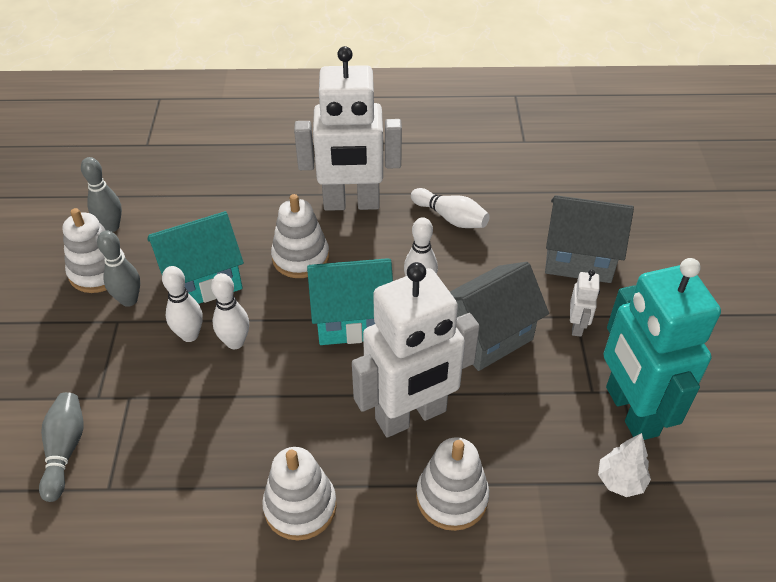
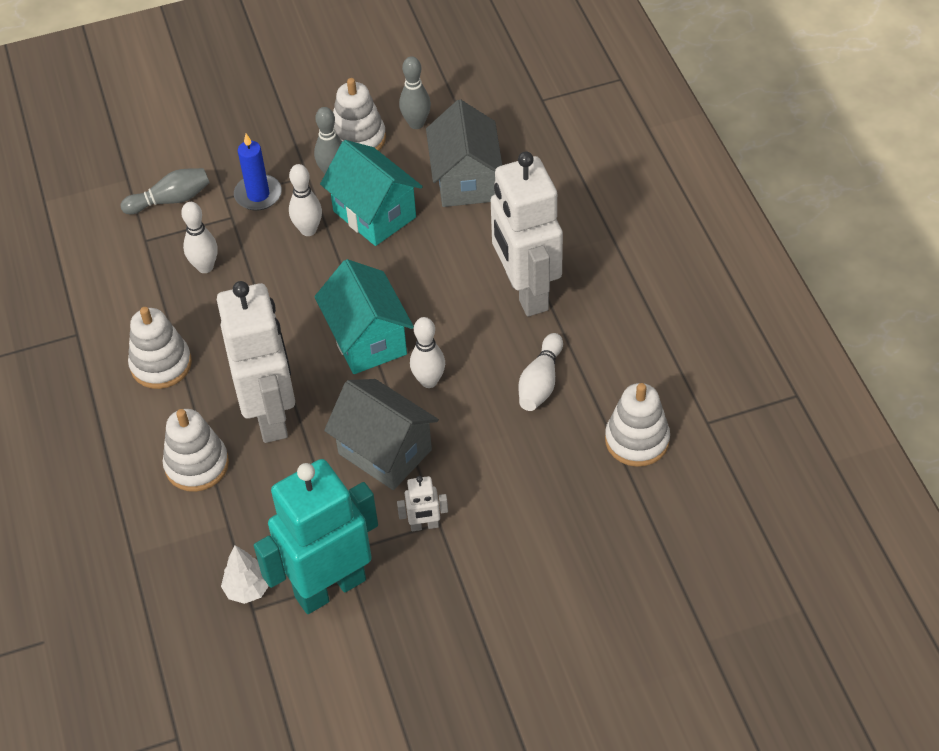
camera: 75 degrees right, 5 degrees up
white bowling pin [211,273,249,349] -> white bowling pin moved to [181,202,218,273]
white stacking toy [271,194,329,278] -> white stacking toy moved to [605,383,670,467]
white robot [352,262,480,437] -> white robot turned 150 degrees counterclockwise [217,281,295,443]
grey house [545,195,634,283] -> grey house moved to [426,99,502,207]
none -> blue candle [234,134,282,211]

